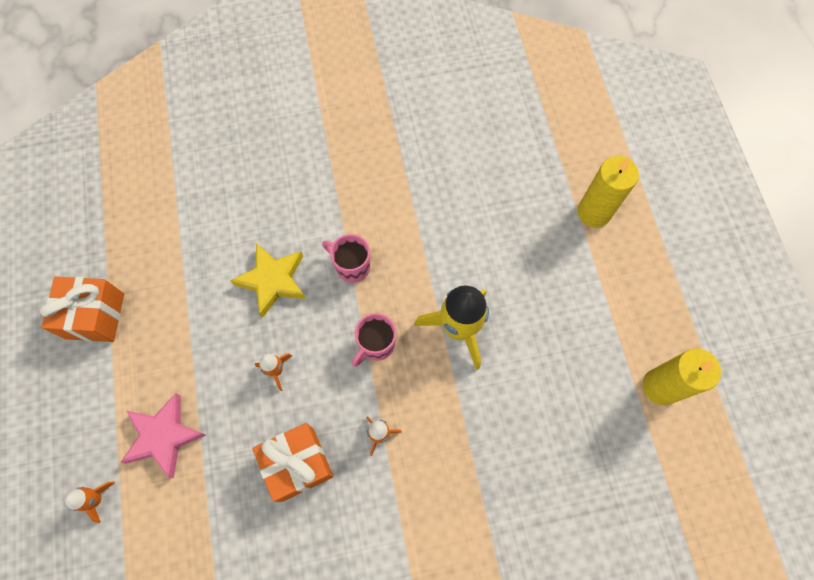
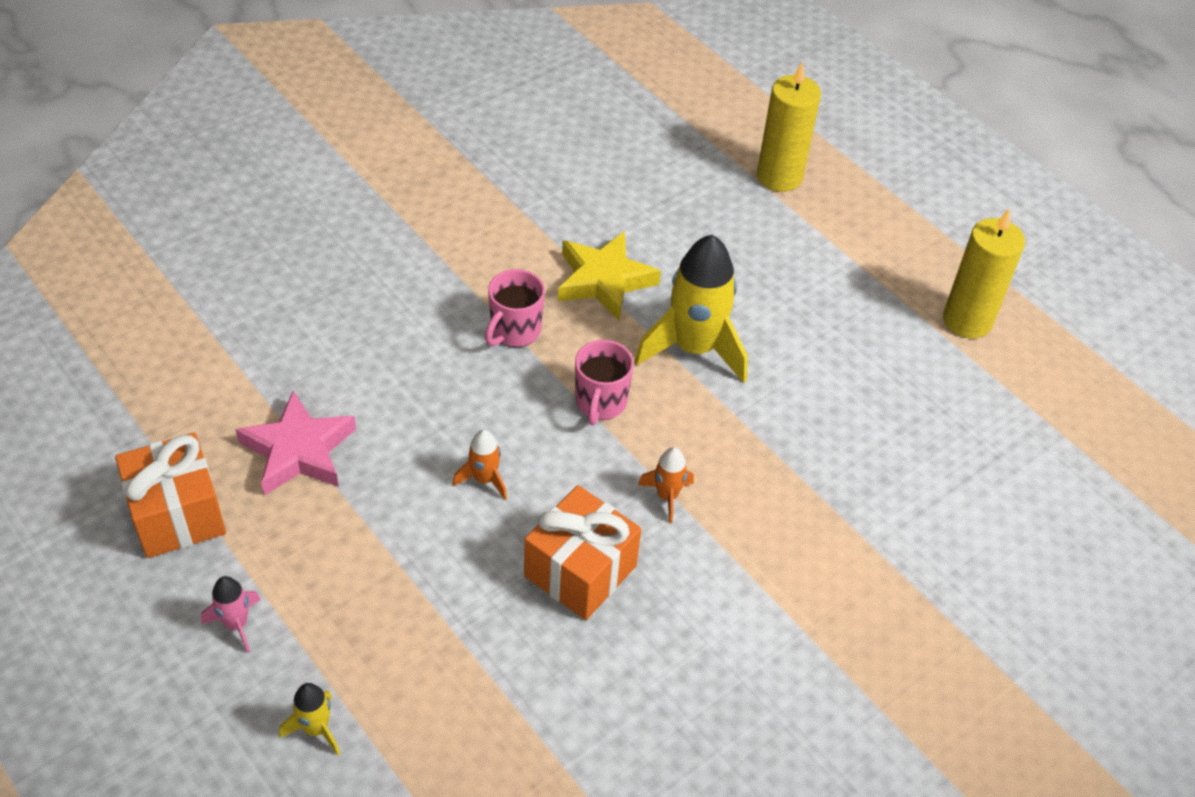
camera: 30 degrees left, 20 degrees down
orange rocket [65,481,115,523] -> yellow rocket [279,683,340,755]
pink star [120,393,206,478] -> pink star moved to [236,391,356,496]
yellow star [230,243,306,318] -> yellow star moved to [558,231,661,320]
pink mug [322,234,370,283] -> pink mug turned 60 degrees counterclockwise [485,269,545,347]
none -> pink rocket [201,576,261,653]

